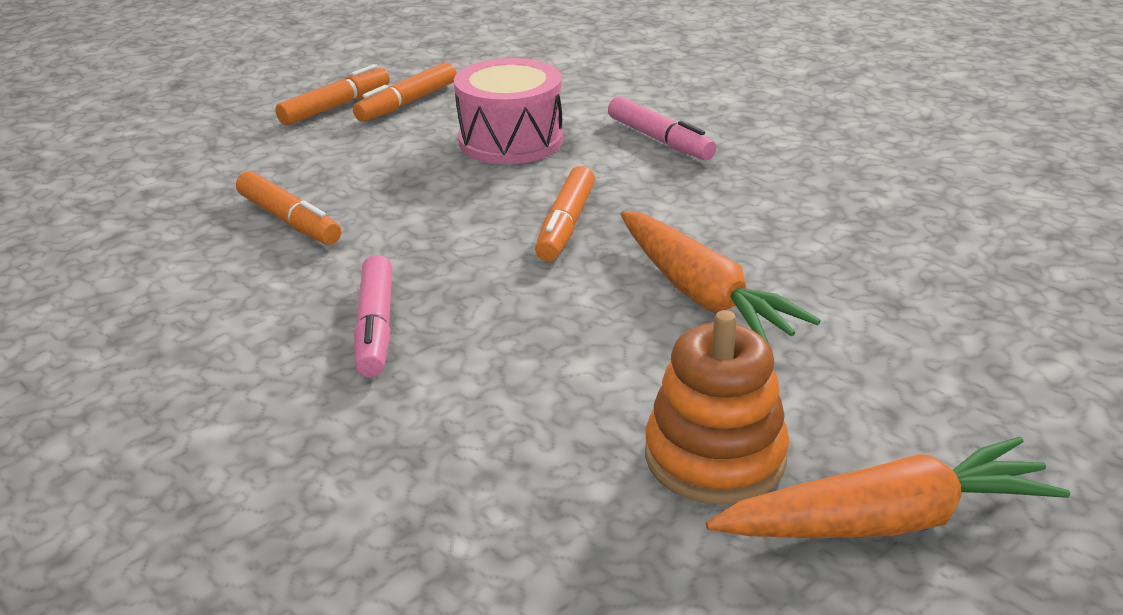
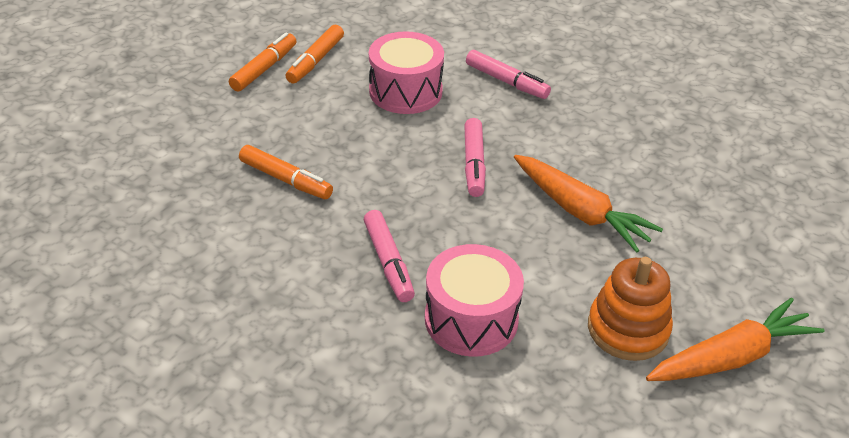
camera: 15 degrees left, 10 degrees up
orange marker [535,166,595,261] -> pink marker [464,118,486,197]
none -> pink drum [425,244,524,357]

